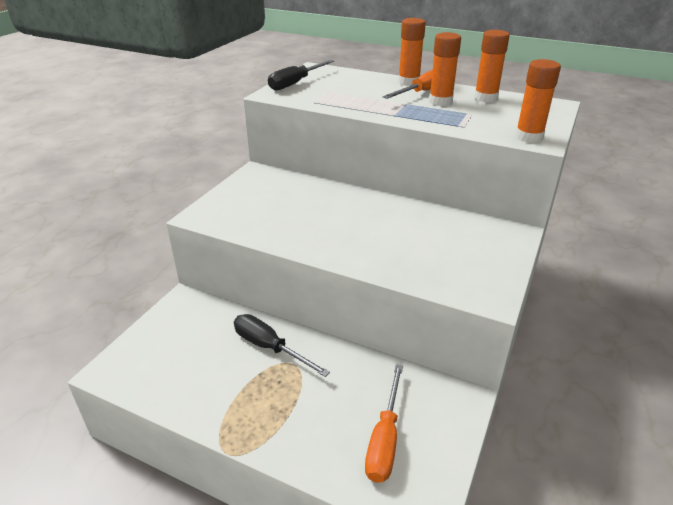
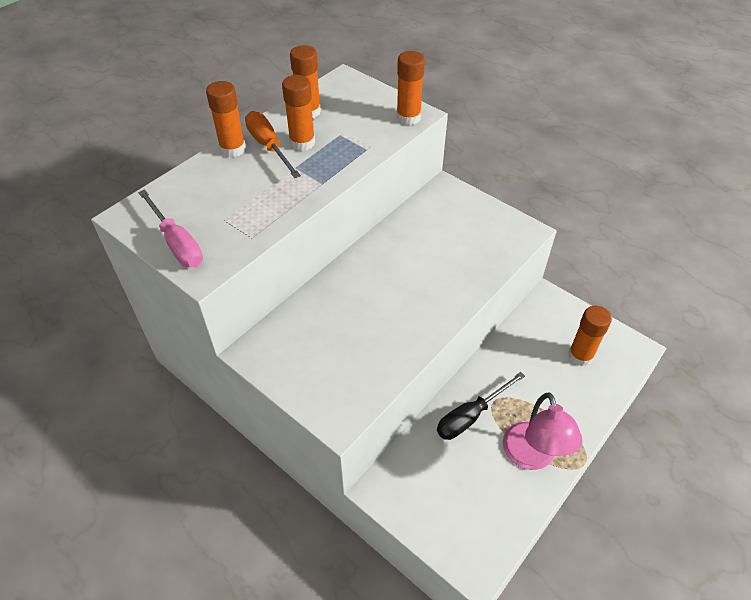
camera: 75 degrees left, 15 degrees up
black screwdriver [268,60,334,91] -> pink screwdriver [138,189,203,267]
orange screwdriver [365,364,403,483] -> orange glue stick [568,306,612,367]
none -> pink lamp [503,392,583,470]

